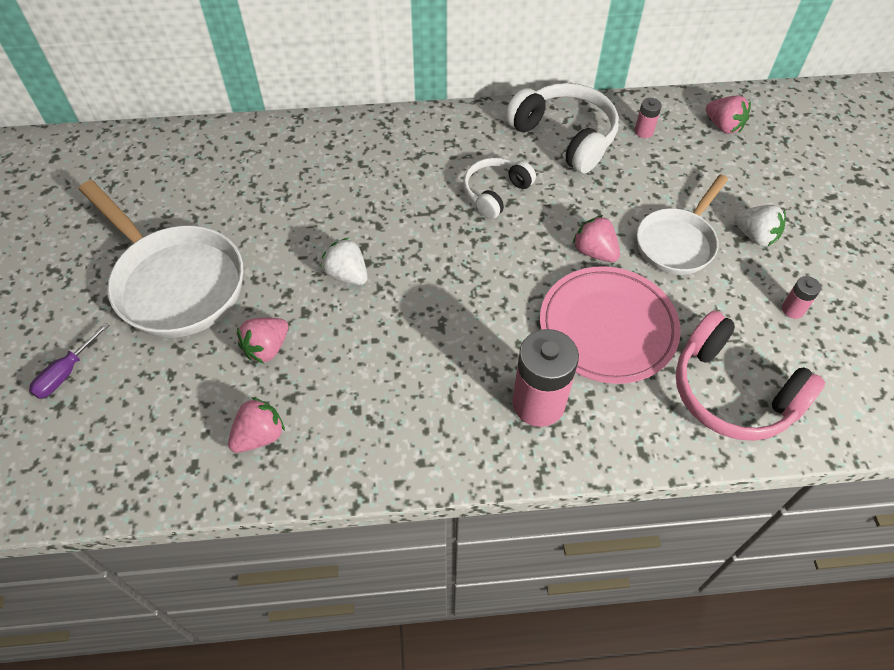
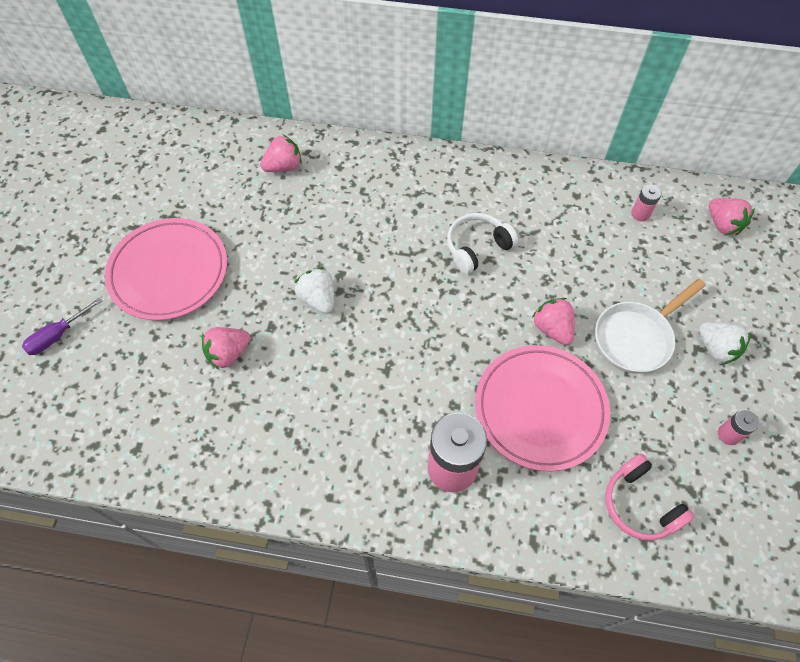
camera: 15 degrees right, 5 degrees up
white pan [79,180,243,338] -> pink plate [105,218,227,320]
pink strawberry [228,397,285,453] -> pink strawberry moved to [260,135,302,172]
white headphones [505,83,619,173] -> none
pink headphones [676,310,825,441] -> pink headphones [605,454,694,541], size x0.62

